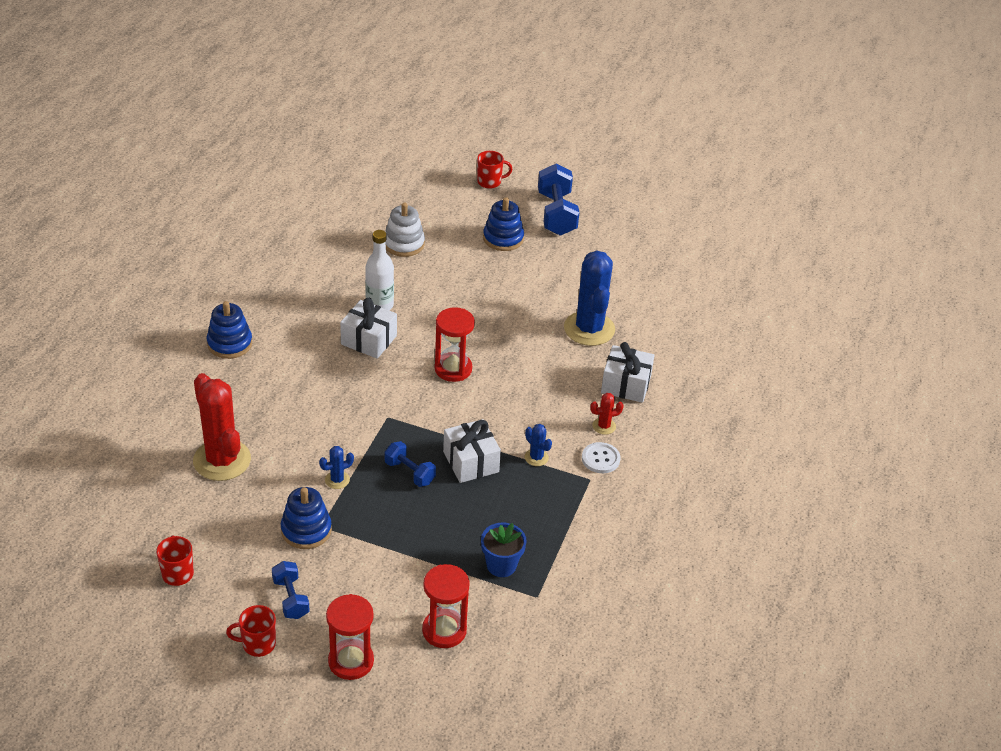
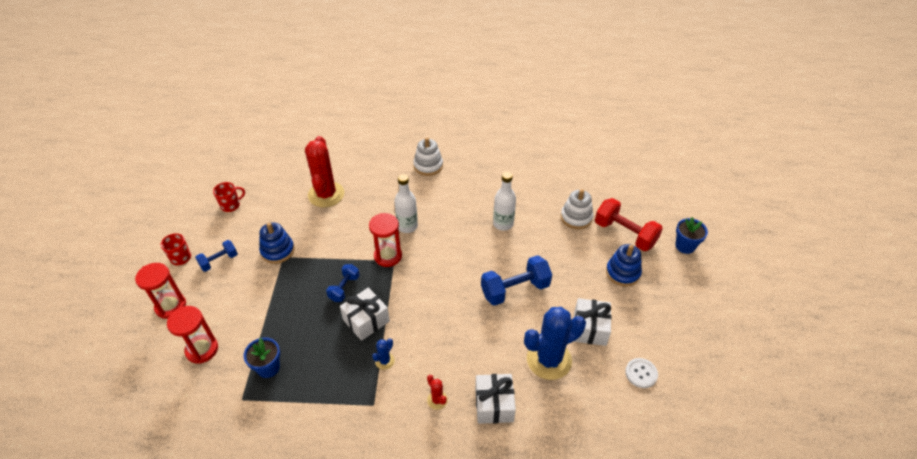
camera: 75 degrees right, 5 degrees up
red cactus [193,373,251,481] -> red cactus turned 45 degrees counterclockwise [305,136,344,208]
blue stacking toy [207,301,252,359] -> white stacking toy [413,137,443,176]
blue cactus [319,446,354,489] -> none
white gift [340,298,397,359] -> white gift moved to [574,298,612,346]
red hourglass [435,307,475,382] -> red hourglass moved to [369,213,402,267]
red mug [477,151,513,189] -> blue flower pot [675,217,708,254]
blue dumbbell [538,164,579,236] -> blue dumbbell moved to [481,255,552,306]
white button [582,442,621,473] -> white button moved to [625,358,658,388]
none -> white bottle [394,174,418,233]
none -> red dumbbell [595,198,663,251]

